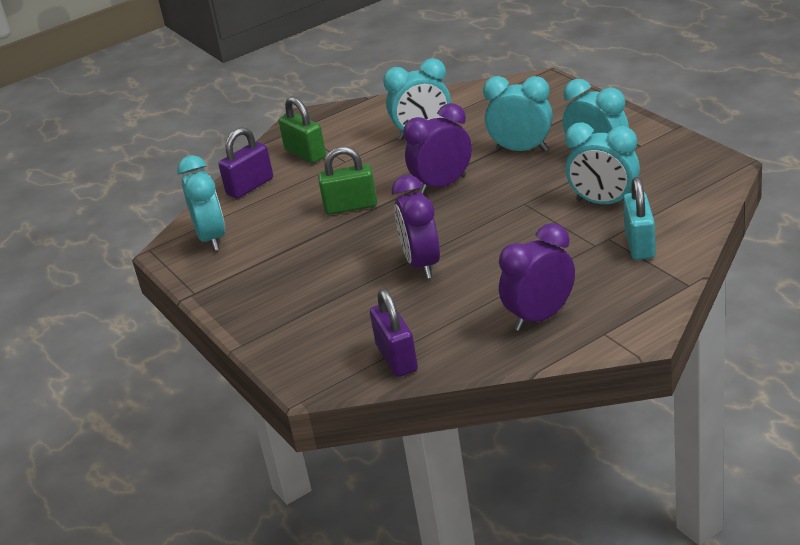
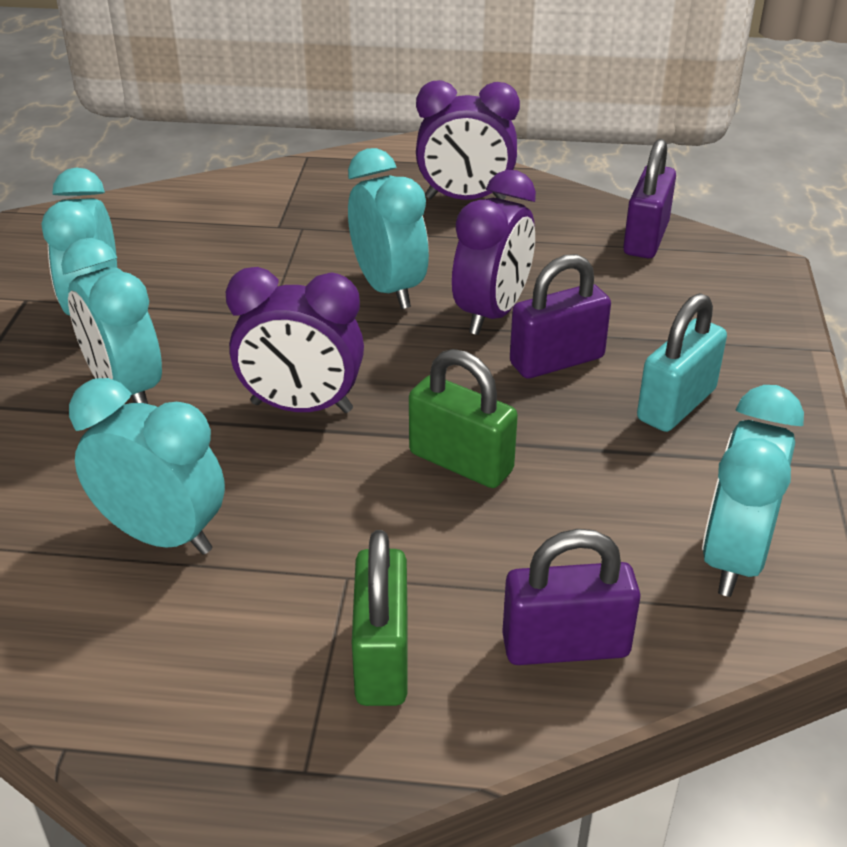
camera: 145 degrees left, 5 degrees up
turquoise clock [565,122,640,204] -> turquoise clock moved to [348,148,429,309]
turquoise padlock [623,177,656,260] -> turquoise padlock moved to [637,293,727,432]
none -> purple padlock [510,254,611,378]

